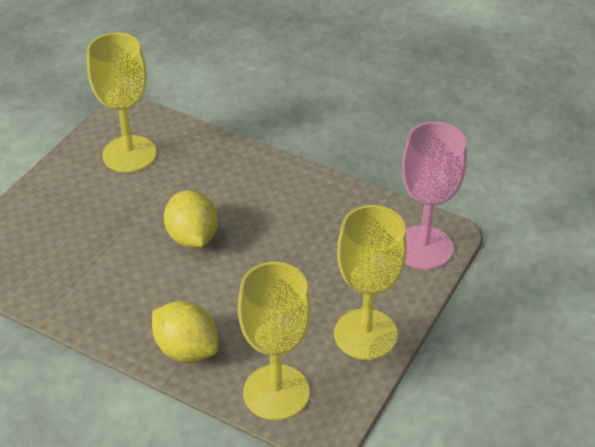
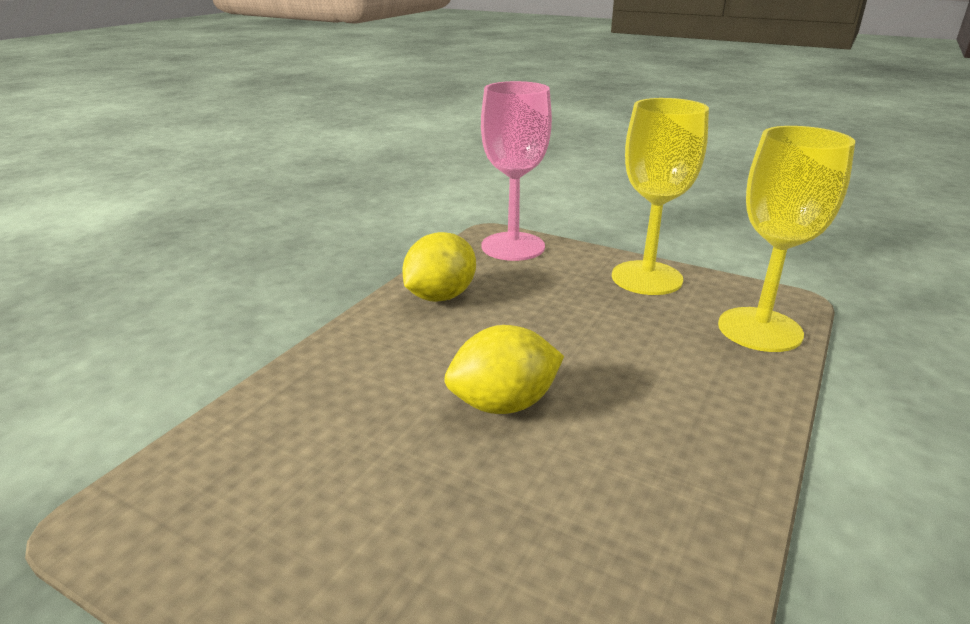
camera: 90 degrees left, 15 degrees down
yellow goblet [87,33,157,173] -> none
yellow lemon [152,301,219,363] -> yellow lemon moved to [402,232,476,302]

